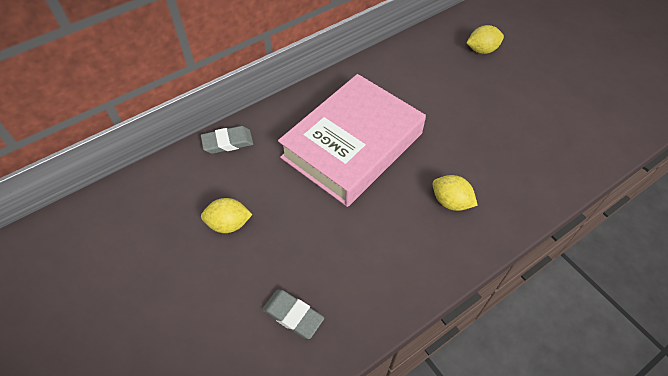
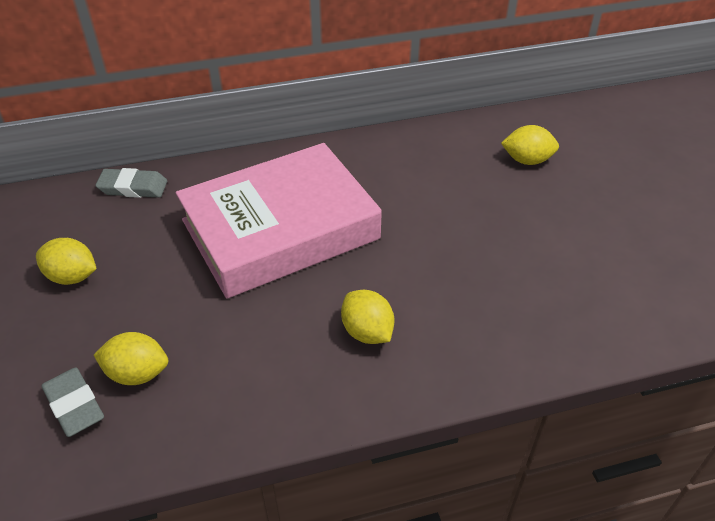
camera: 20 degrees right, 10 degrees down
none -> yellow lemon [94,332,168,385]

